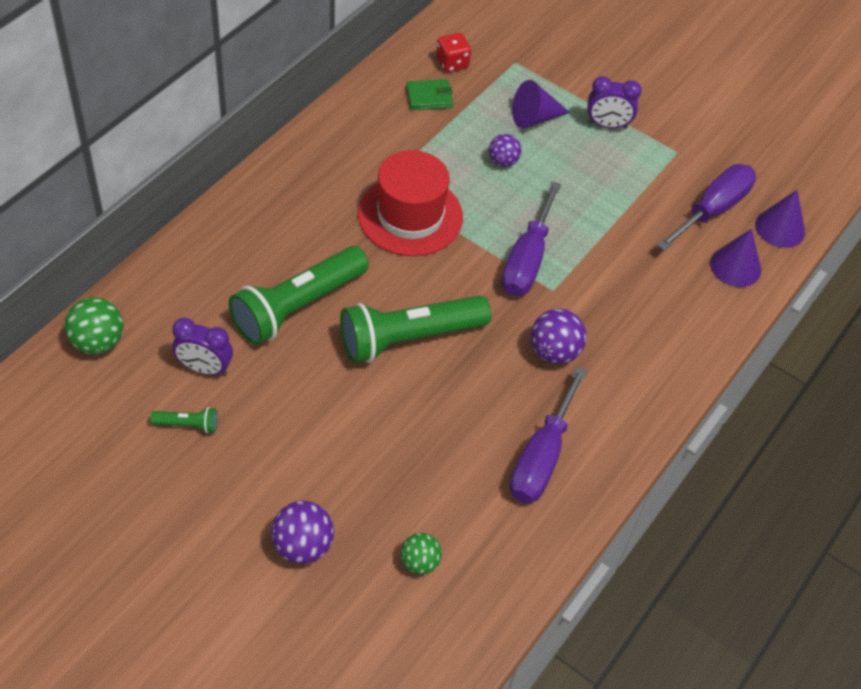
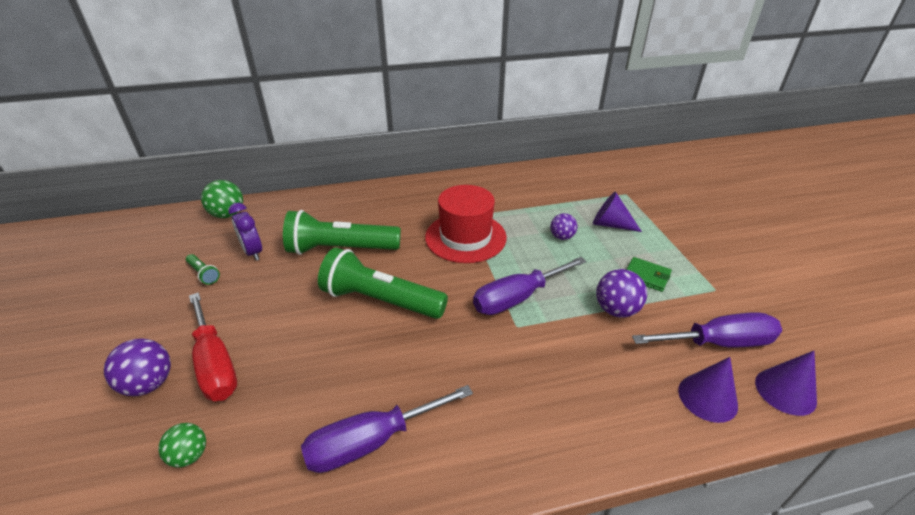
camera: 45 degrees right, 15 degrees down
green wallet [406,79,453,110] -> green wallet moved to [626,257,672,292]
red dice [436,33,471,72] -> none
purple ball [531,309,587,364] -> purple ball moved to [596,269,647,318]
purple clock [587,76,642,129] -> none
none -> red screwdriver [189,292,237,401]

